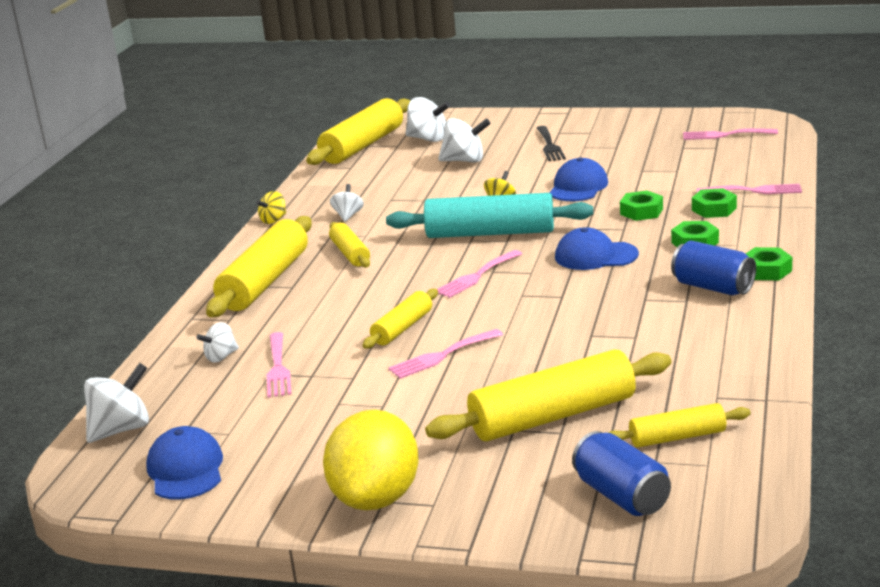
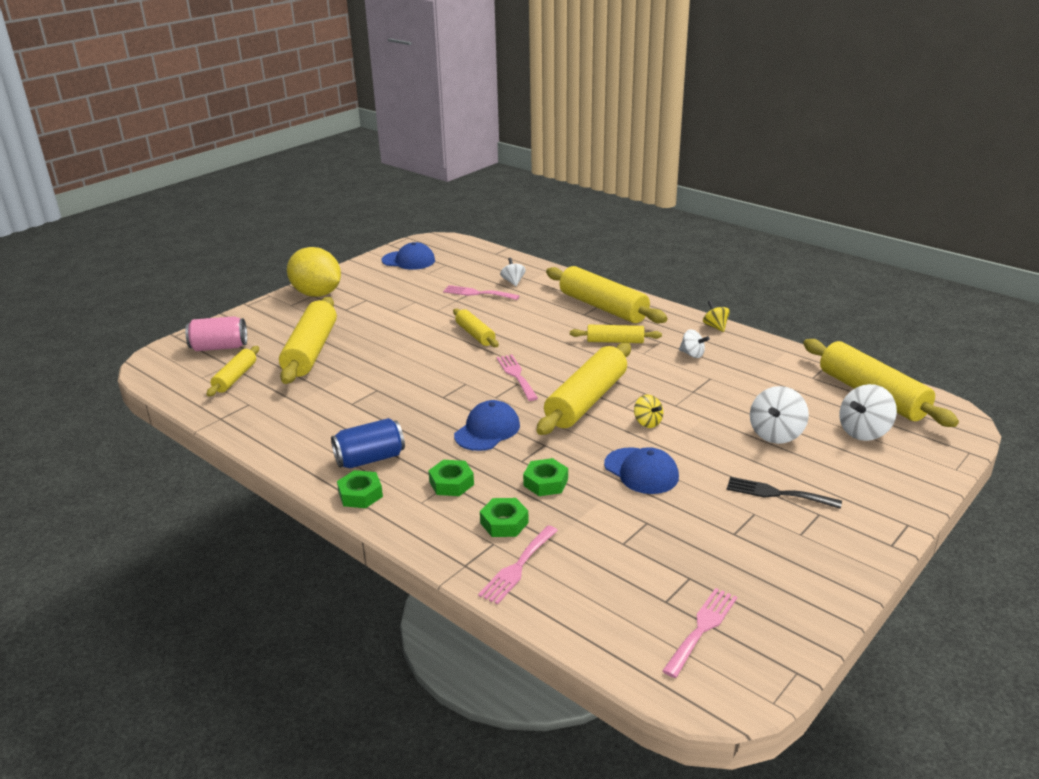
camera: 115 degrees right, 5 degrees up
white spinning top [84,363,149,443] -> none
turquoise rolling pin [386,193,593,238] -> yellow rolling pin [537,343,631,435]
pink fork [388,329,503,379] -> none
blue can [572,431,671,516] -> pink can [185,316,247,351]

